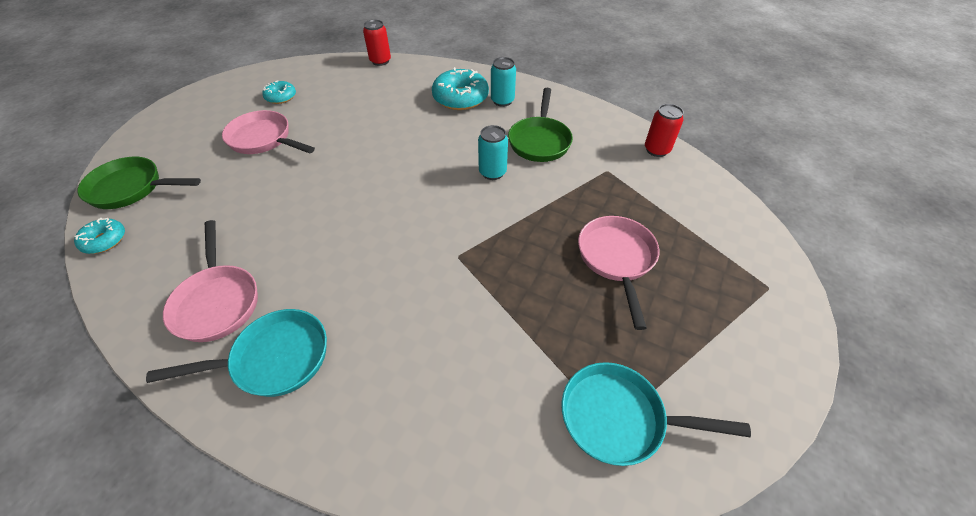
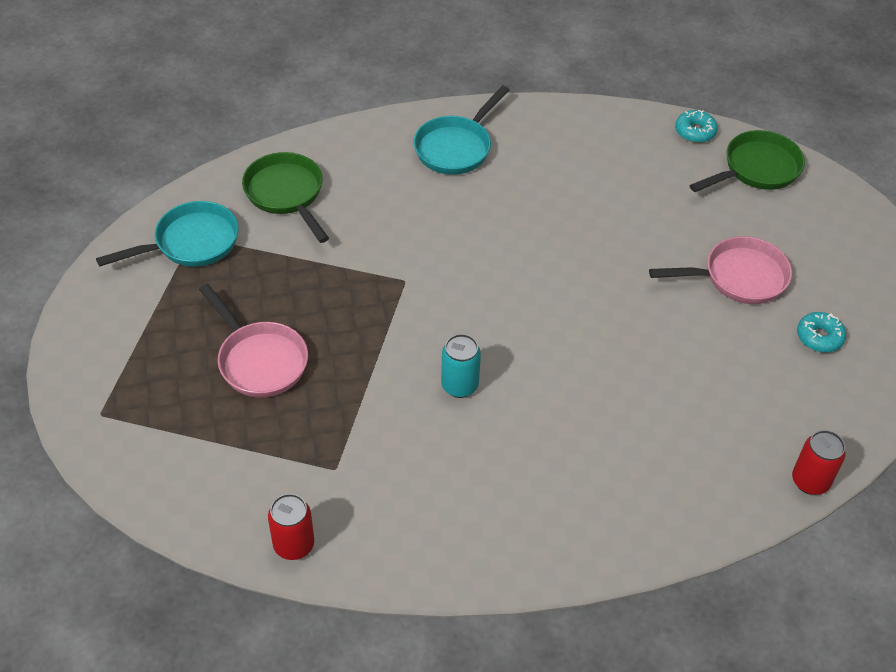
camera: 140 degrees right, 0 degrees up
pink pan [163,220,258,342] -> none
turquoise donut [432,67,489,110] -> none
turquoise can [491,57,516,107] -> none
green pan [508,88,573,162] -> green pan moved to [242,152,329,243]

